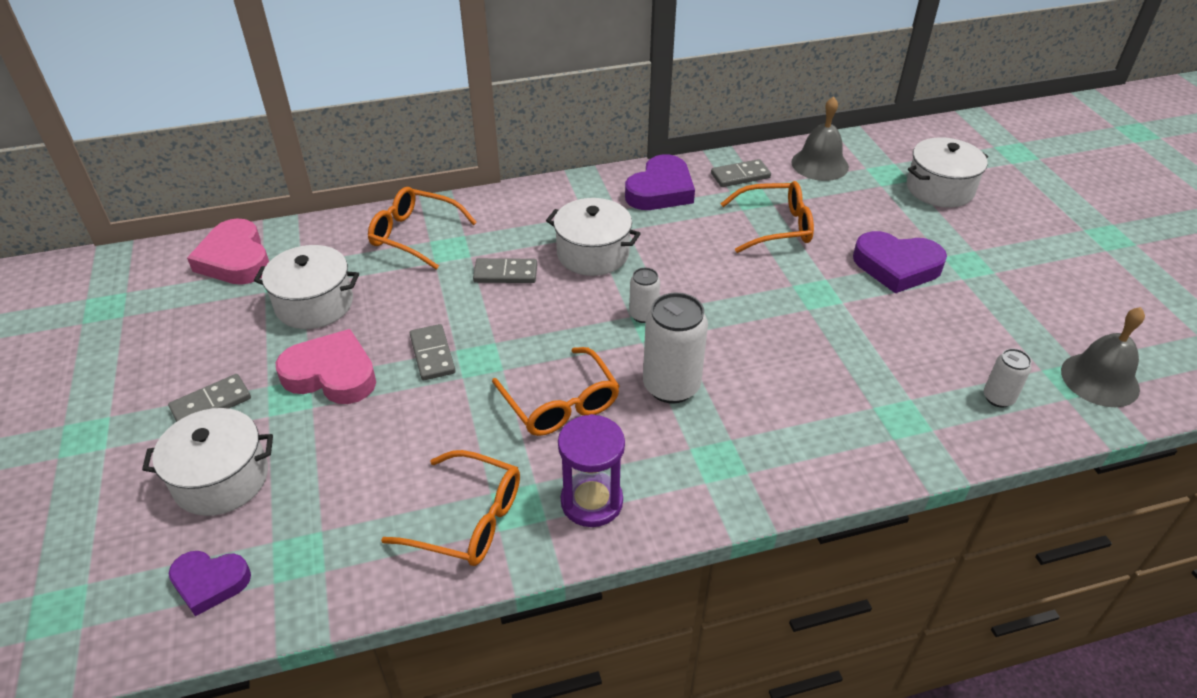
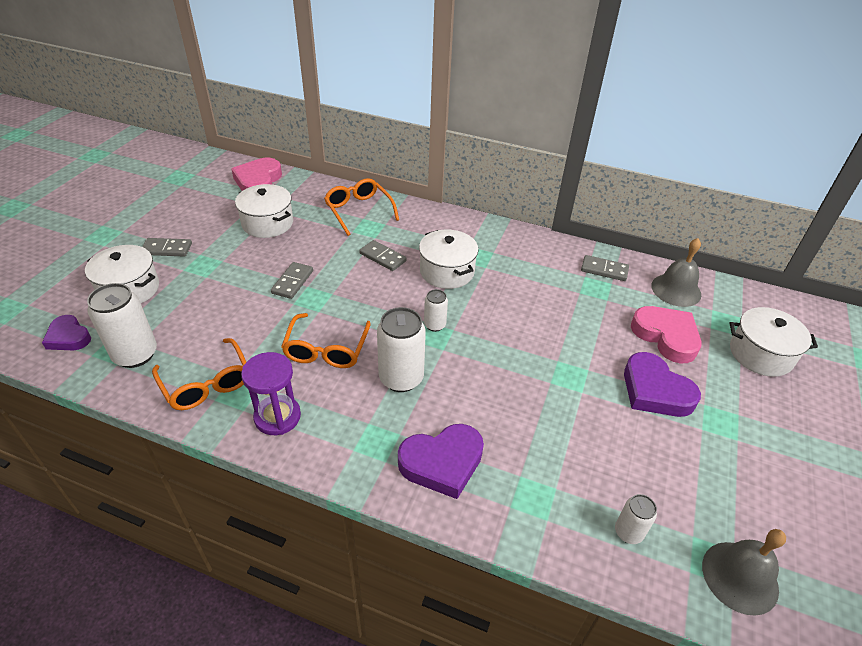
camera: 35 degrees right, 0 degrees up
pink heart [276,329,376,404] -> pink heart moved to [631,306,702,363]
purple heart [625,154,695,210] -> purple heart moved to [398,424,484,499]
orange glasses [720,181,814,253] -> none
none -> white can [87,283,157,368]

